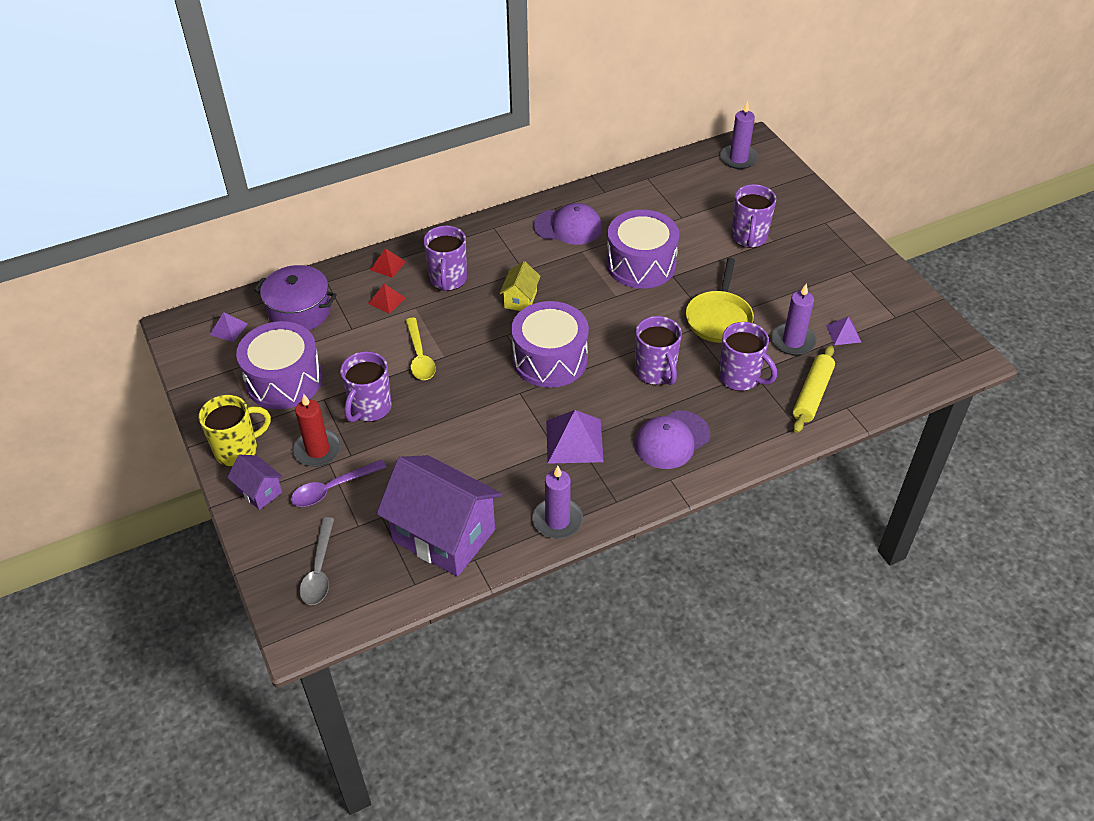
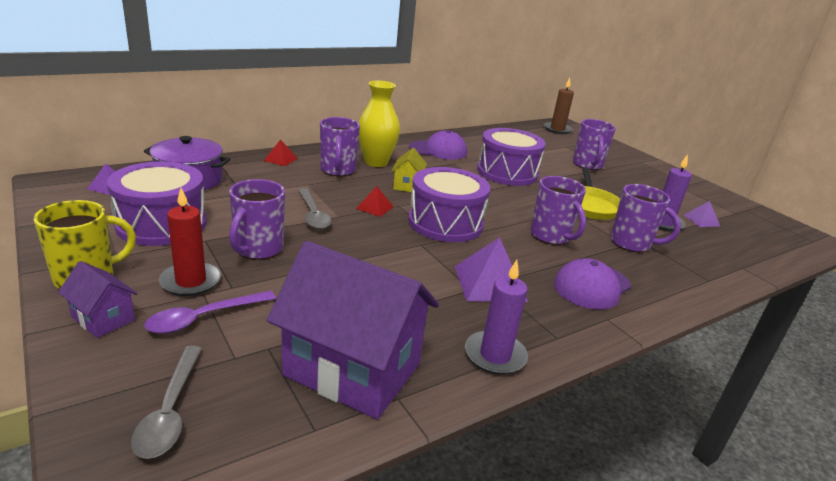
camera: 10 degrees left, 20 degrees down
red pyramid [368,284,405,314] -> red pyramid moved to [356,186,394,217]
yellow spoon [406,318,436,380] -> grey spoon [298,188,331,229]
purple candle [720,101,759,169] -> brown candle [544,78,574,134]
yellow rolling pin [793,345,835,433] -> none
none -> yellow vase [359,81,400,167]

